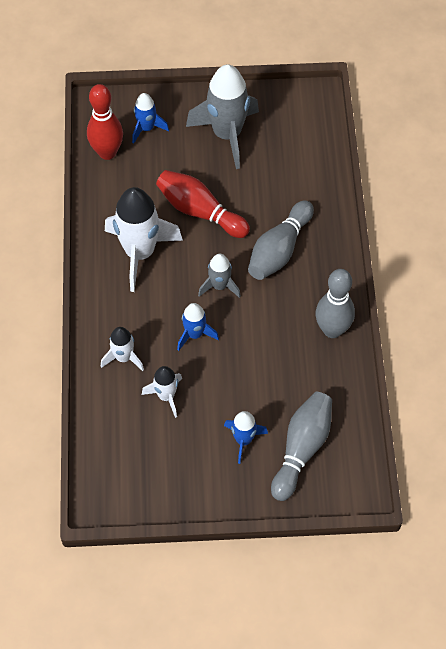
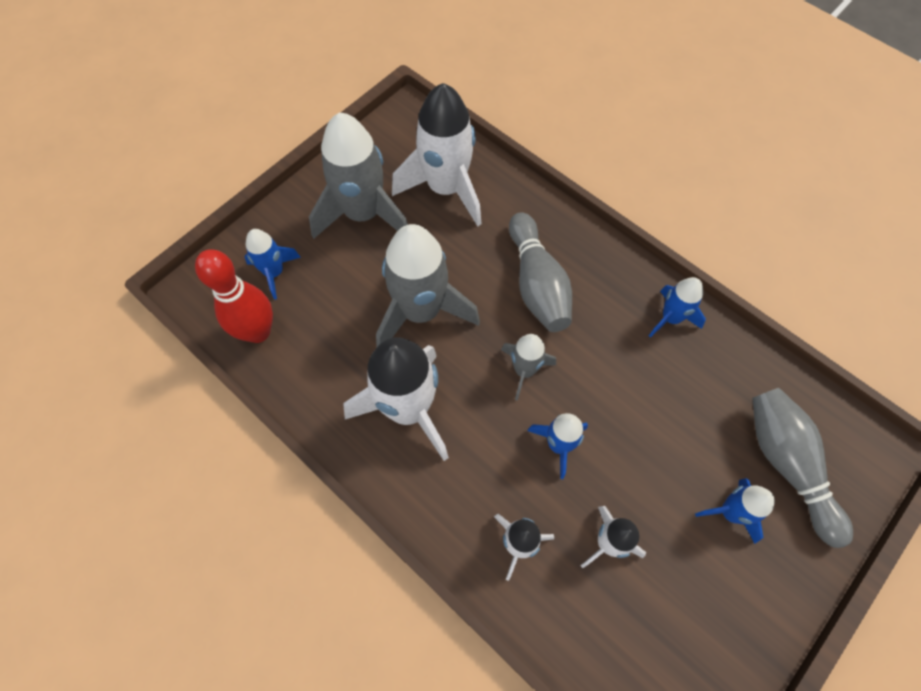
camera: 45 degrees left, 5 degrees up
red bowling pin [156,170,250,238] -> grey rocket [376,224,480,347]
grey bowling pin [315,269,355,338] -> blue rocket [649,277,706,338]
none -> white rocket [392,83,481,226]

